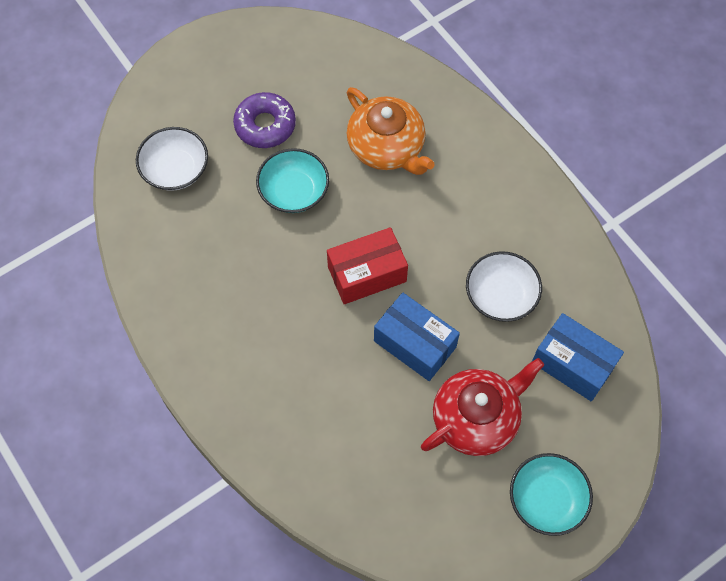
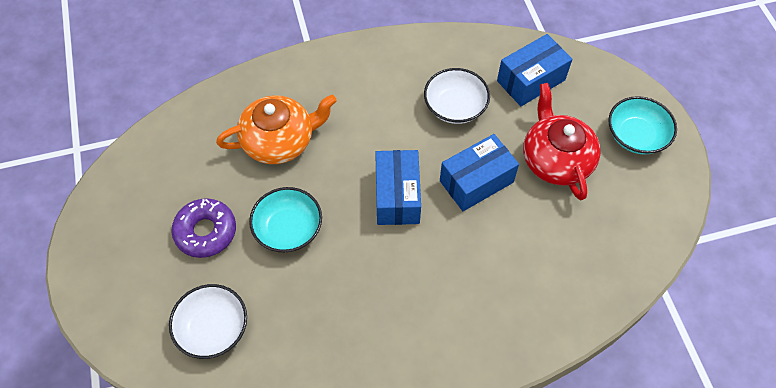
camera: 70 degrees left, 5 degrees down
red box [327,227,408,304] -> blue box [375,150,421,225]

